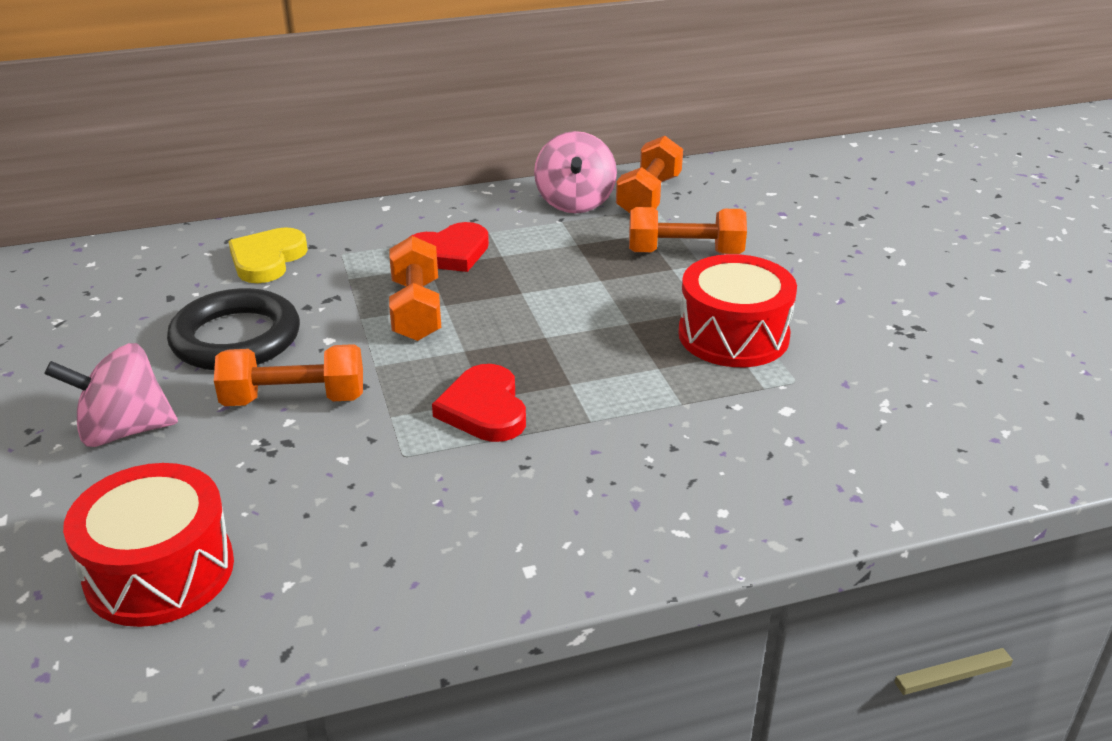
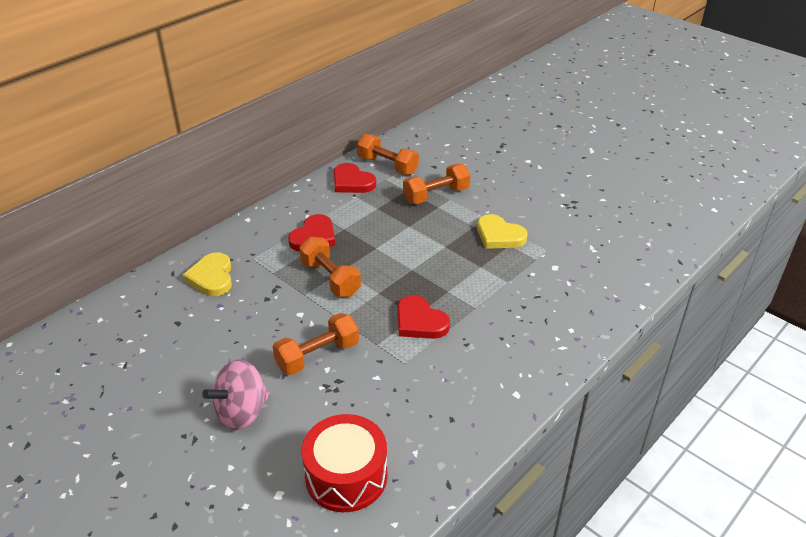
camera: 30 degrees left, 5 degrees up
black ring [167,288,300,370] -> none
pink spinning top [534,131,617,213] -> red heart [334,163,376,193]
orange dumbbell [616,136,683,213] -> orange dumbbell turned 45 degrees counterclockwise [357,134,419,175]
red drum [678,254,797,367] -> yellow heart [477,214,527,249]

